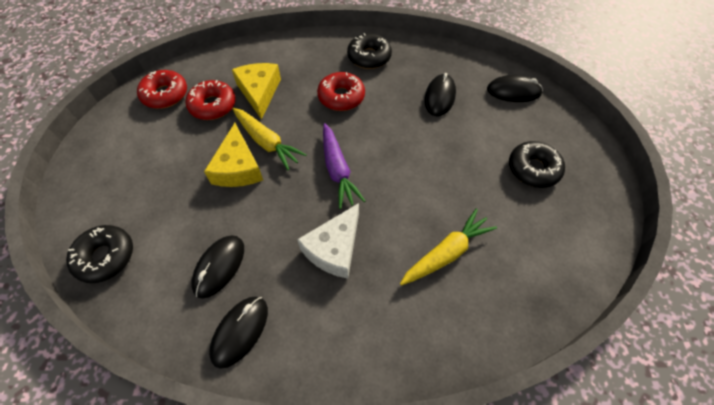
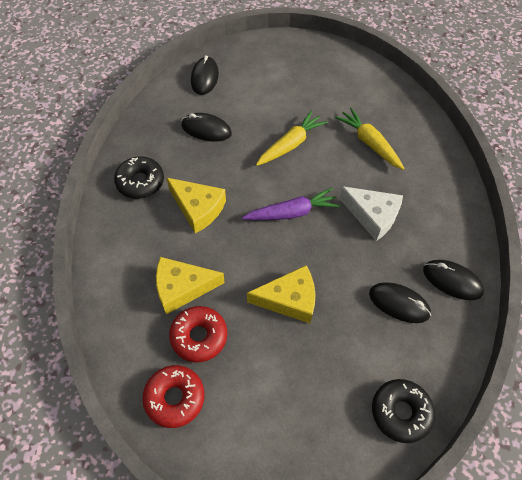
camera: 90 degrees left, 0 degrees up
yellow carrot [233,108,307,170] -> yellow carrot moved to [256,110,327,166]
red donut [317,72,365,111] -> yellow cheese [167,178,226,233]
black donut [509,141,565,188] -> none

